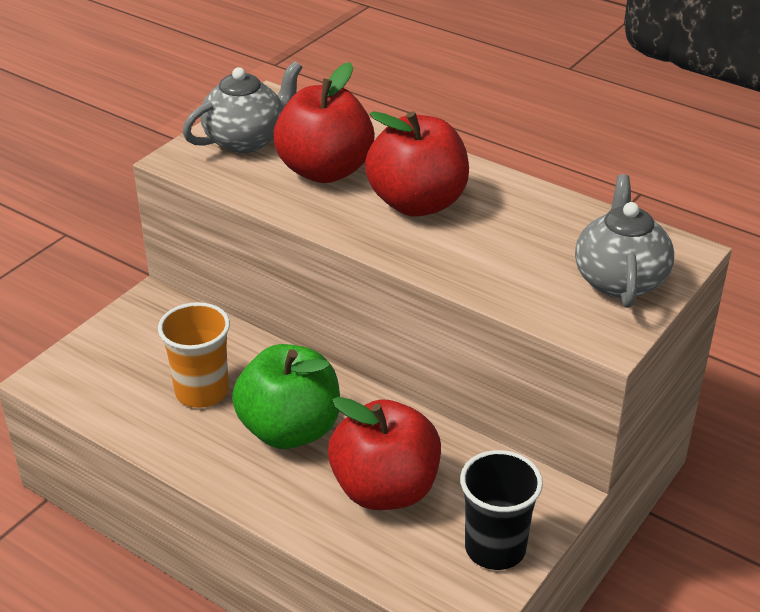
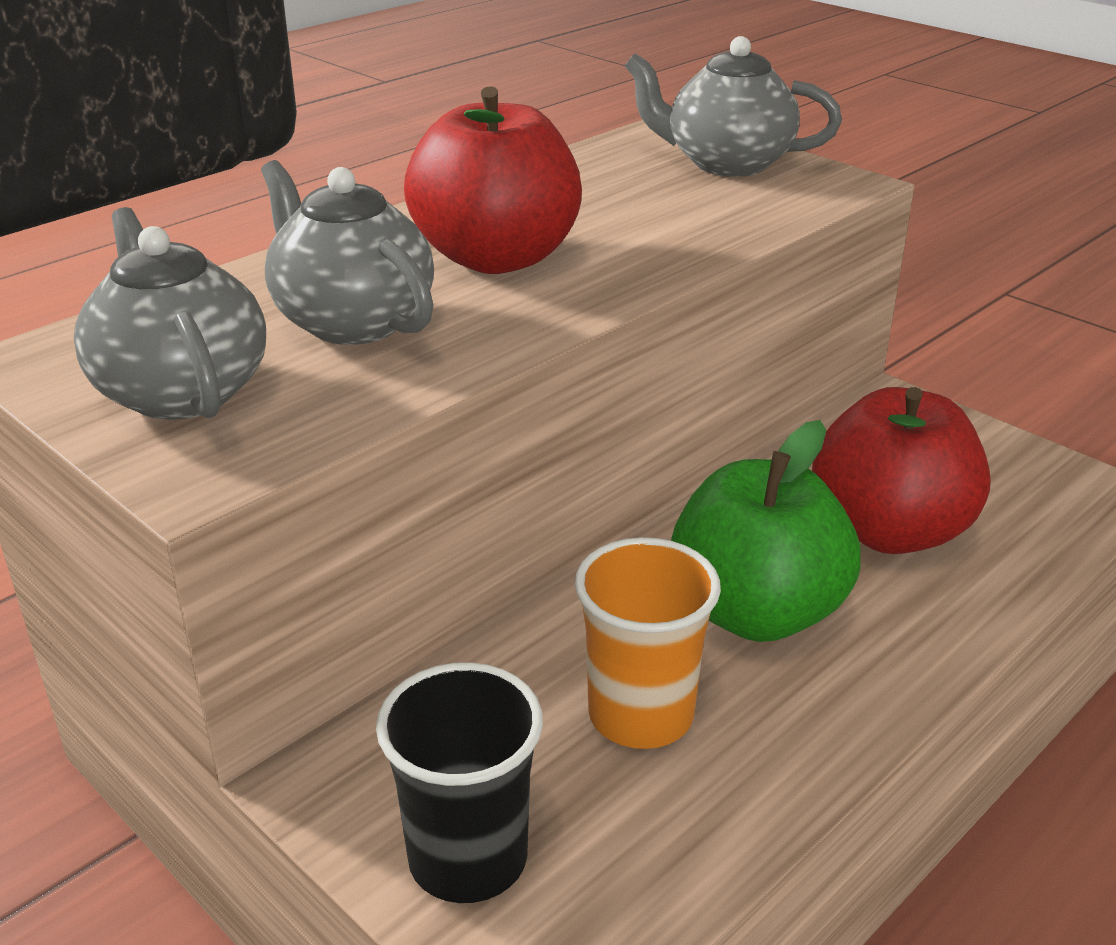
camera: 80 degrees left, 5 degrees down
red apple [273,62,375,183] -> grey teapot [261,160,434,345]
black cup [460,450,543,570] -> black cup moved to [376,662,543,903]

